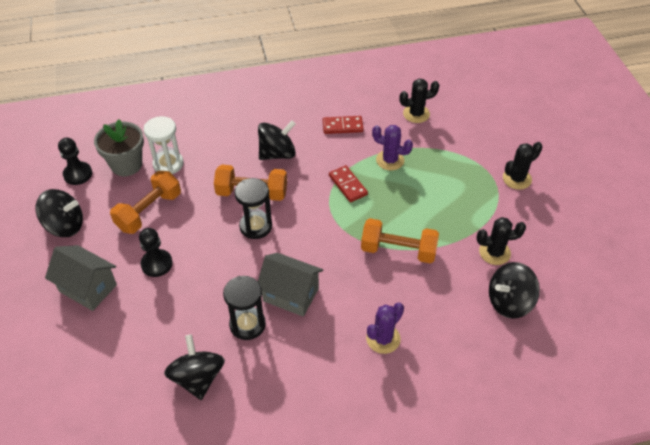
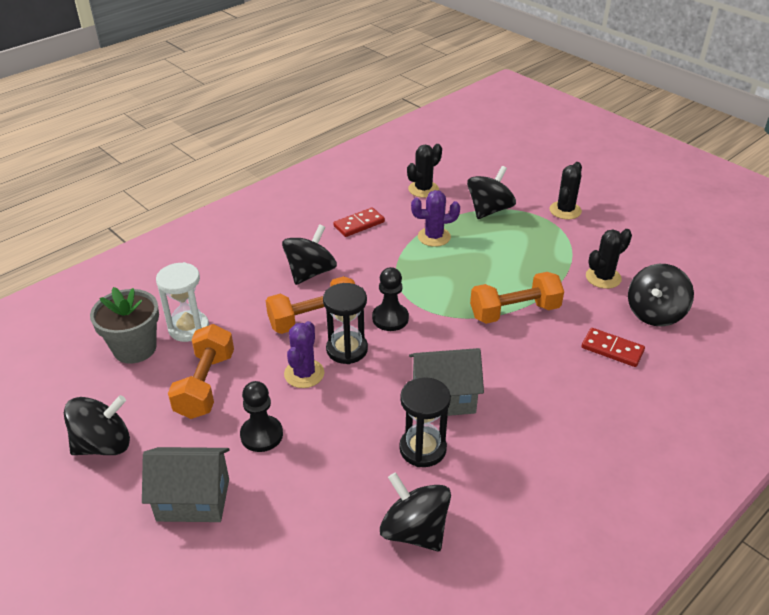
camera: 30 degrees left, 10 degrees down
black pawn [58,138,92,185] -> black pawn moved to [372,267,409,331]
red domino [329,165,368,202] -> red domino moved to [582,328,645,367]
purple cactus [366,302,404,354] -> purple cactus moved to [284,321,325,388]
none -> black spinning top [467,166,516,219]

